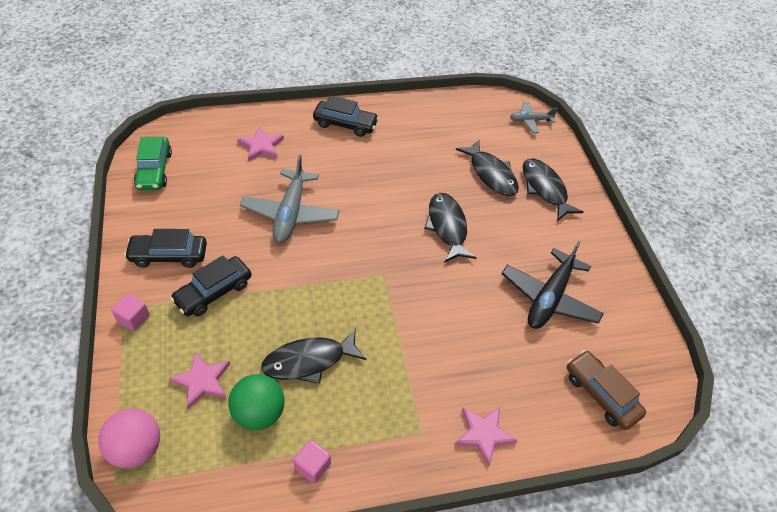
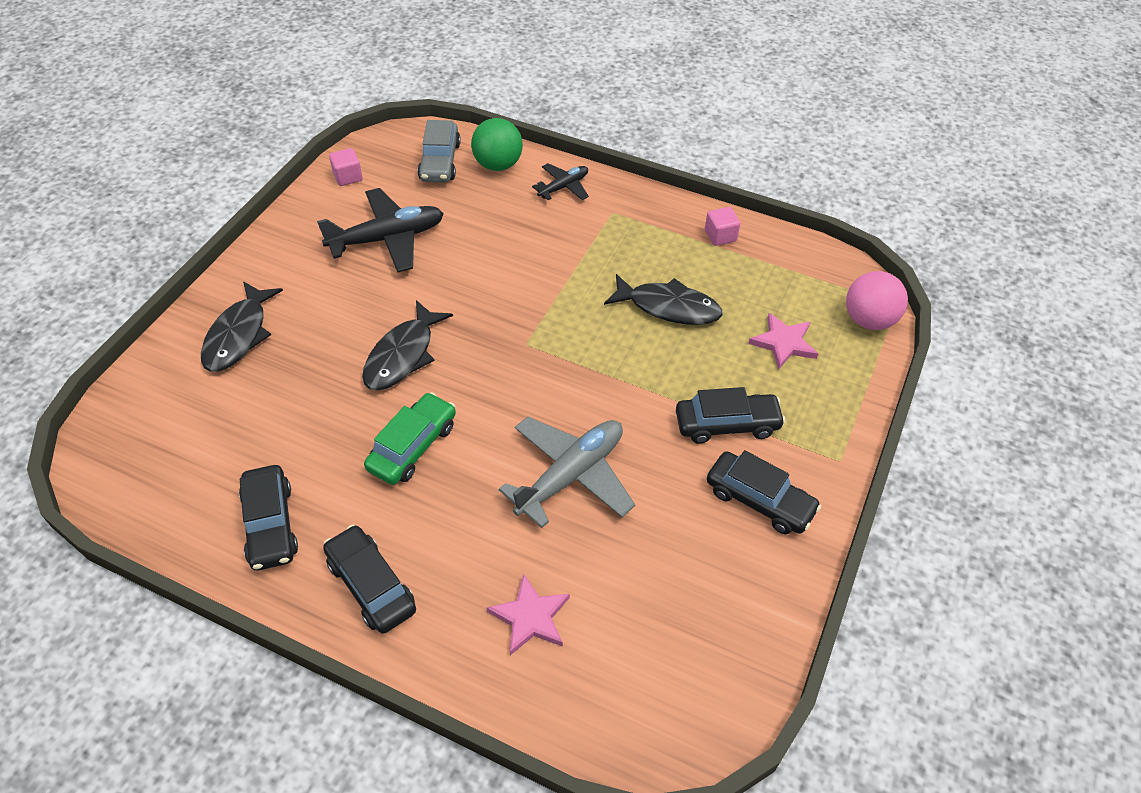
camera: 140 degrees left, 0 degrees up
pink cube [111,293,150,331] -> pink cube moved to [329,148,363,186]
green car [134,137,172,190] -> green car moved to [364,392,456,485]
green ball [228,374,285,430] -> green ball moved to [471,118,523,171]
pink star [455,407,518,467] -> black plane [532,163,589,200]
black fish [456,140,519,196] -> none
grey plane [510,102,558,133] -> none
brown car [567,350,646,430] -> grey car [418,120,461,182]
none -> black car [239,465,298,571]

